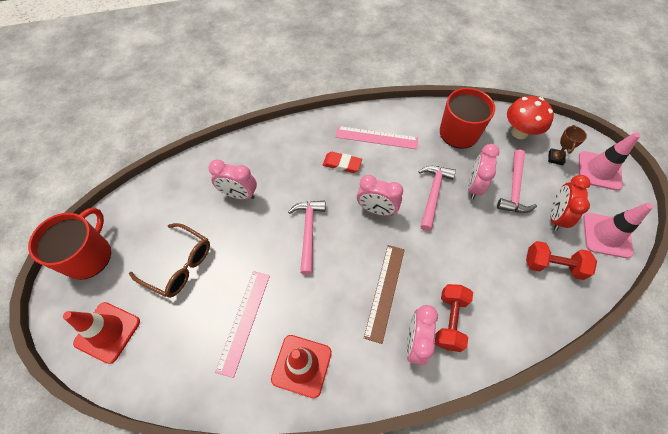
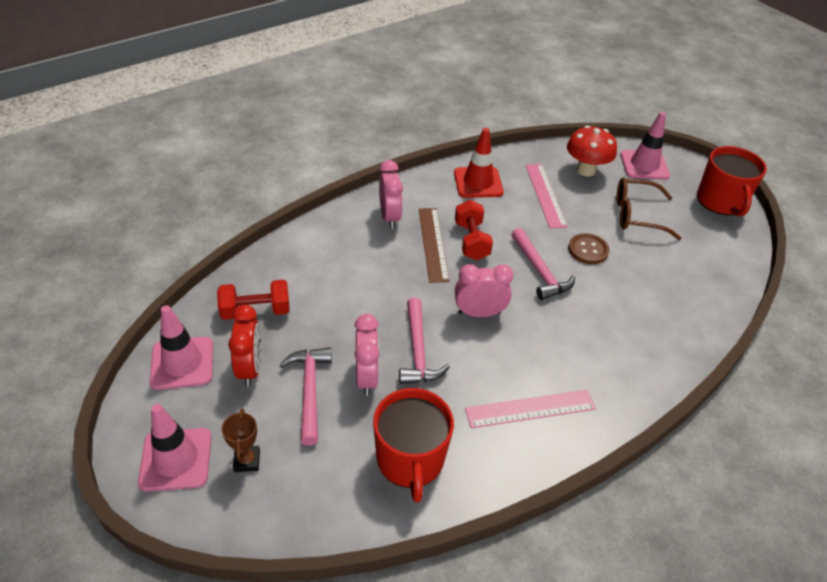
camera: 155 degrees right, 15 degrees down
red traffic cone [63,302,140,364] -> pink traffic cone [620,112,670,180]
pink clock [208,160,257,200] -> none
red eraser [323,152,362,173] -> none
red dumbbell [434,284,473,352] -> red dumbbell moved to [455,200,493,260]
red mushroom [507,96,554,139] -> red mushroom moved to [567,125,617,177]
none -> brown button [568,233,609,264]

